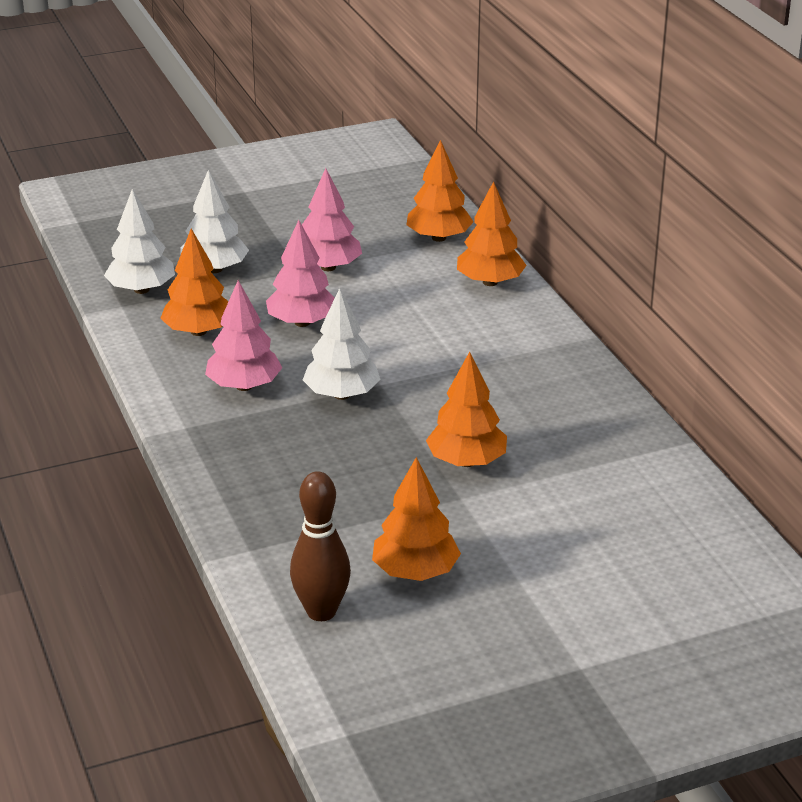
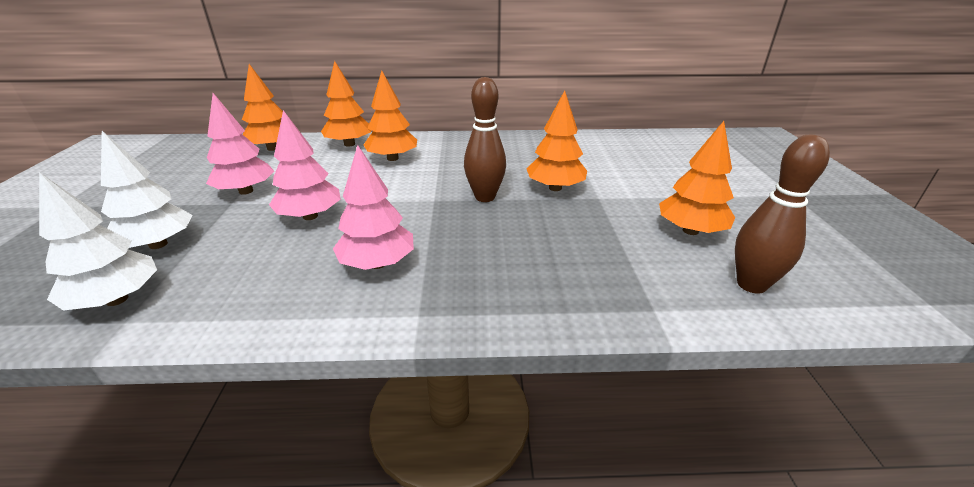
camera: 70 degrees left, 0 degrees up
orange tree [160,229,229,336] -> orange tree moved to [363,71,417,161]
white tree [303,288,381,400] -> none
none -> brown bowling pin [464,77,506,202]

